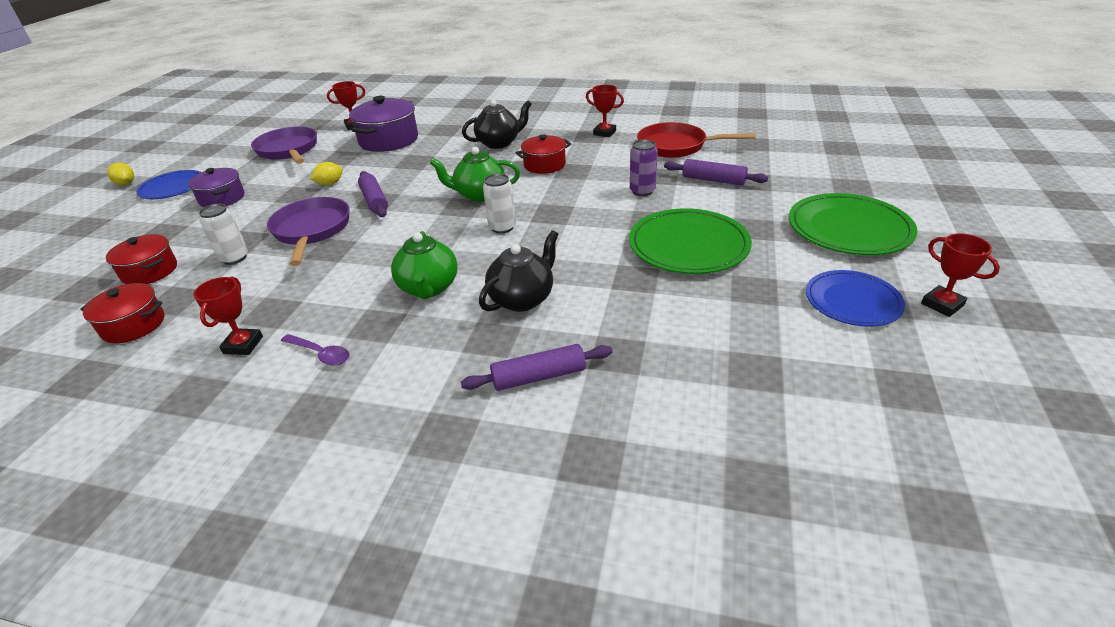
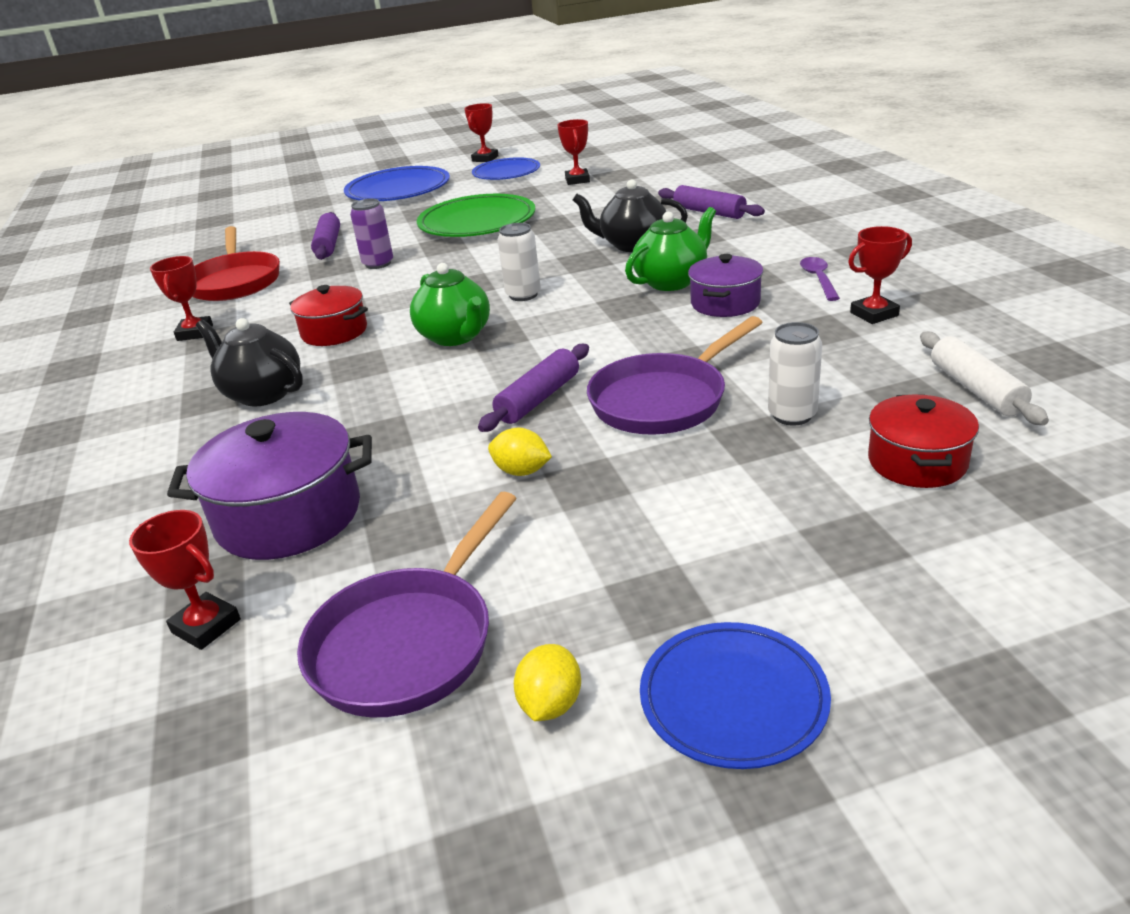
camera: 120 degrees left, 5 degrees down
red pot [80,283,164,343] -> white rolling pin [920,332,1049,425]
yellow lemon [107,163,134,185] -> yellow lemon moved to [514,644,581,721]
purple pot [188,168,245,208] -> purple pot moved to [688,254,764,317]
green plate [789,193,917,255] -> blue plate [344,166,450,201]
none -> red trophy [557,119,590,185]

